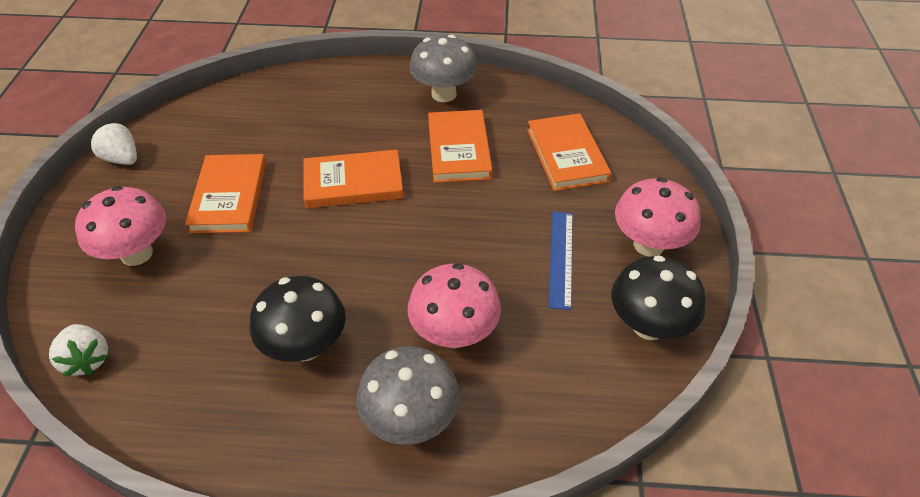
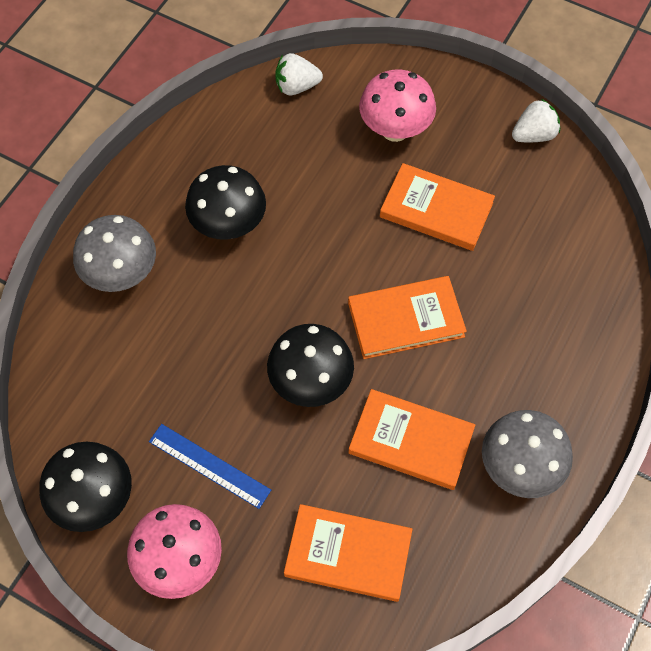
camera: 115 degrees right, 15 degrees up
orange book [304,150,404,208] -> orange book turned 60 degrees clockwise [348,276,467,359]
pink mushroom [408,263,501,348] -> none
none -> black mushroom [267,324,354,407]

